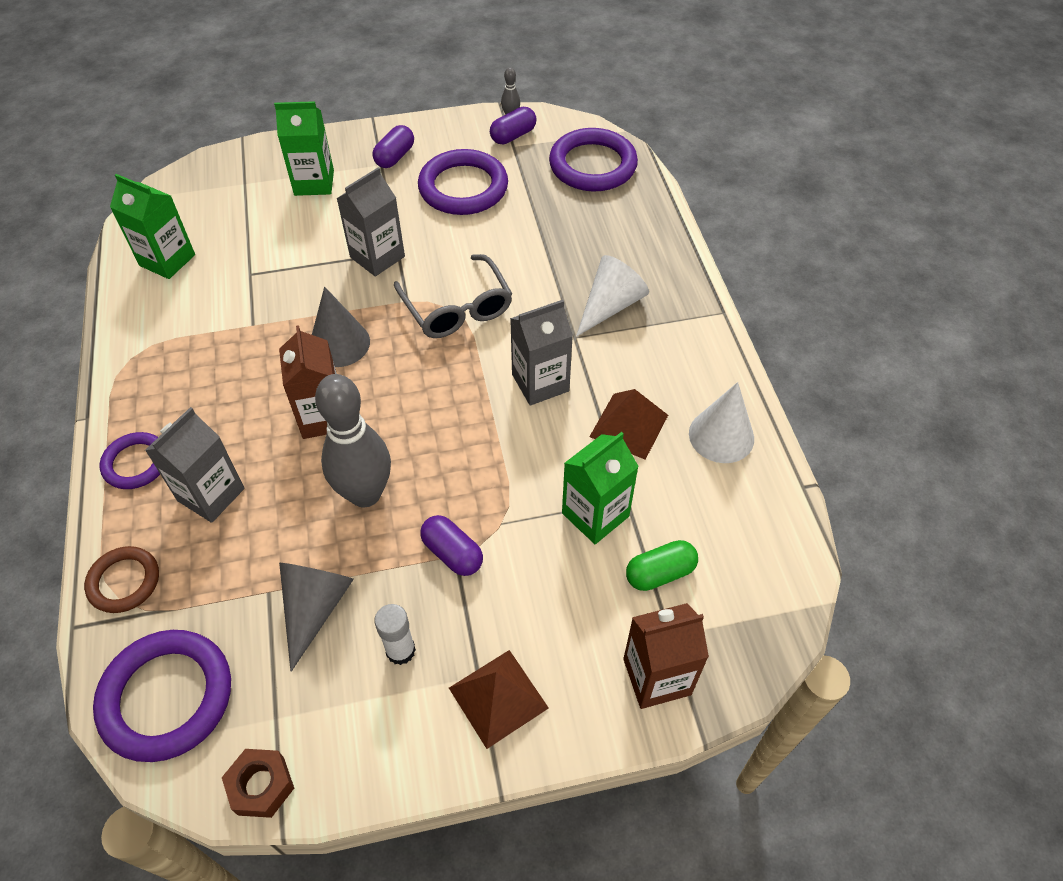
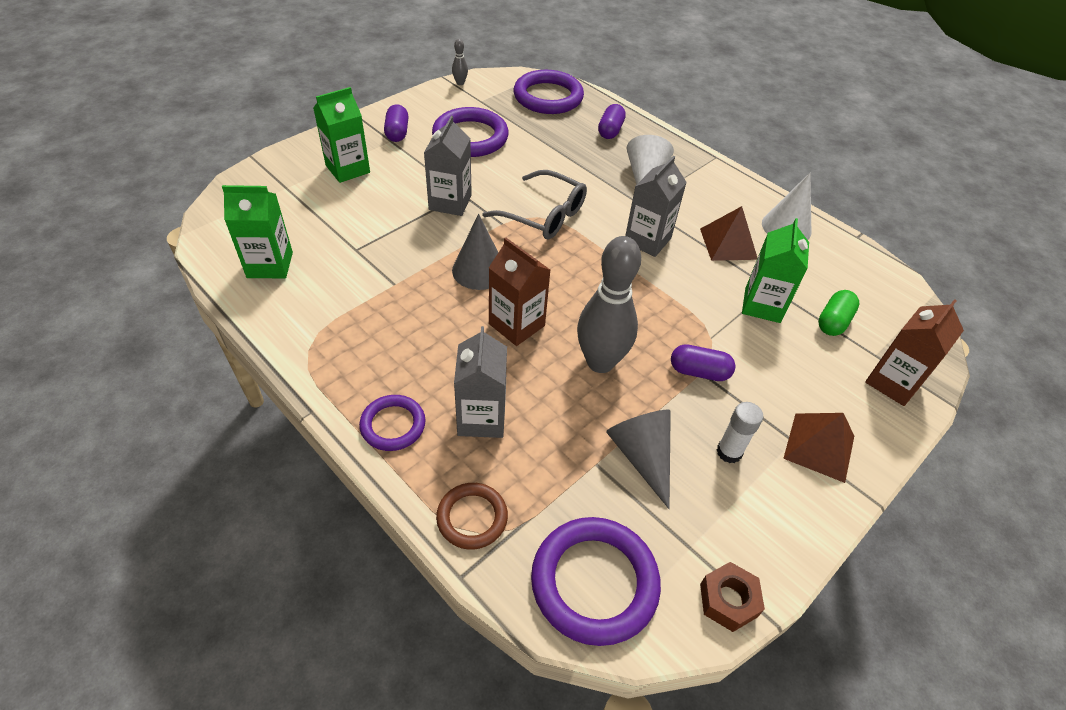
camera: 35 degrees left, 5 degrees down
purple capsule [490,107,536,144] -> purple capsule moved to [598,104,626,139]

